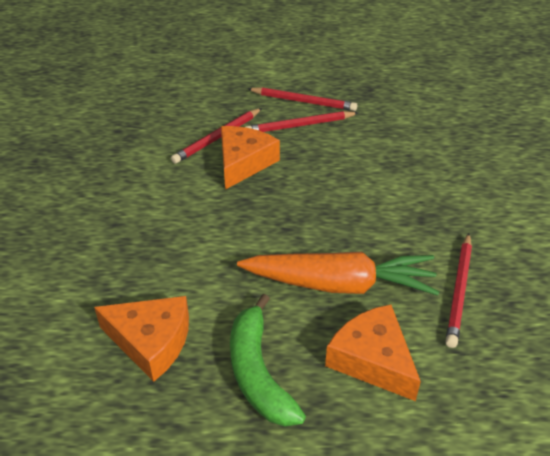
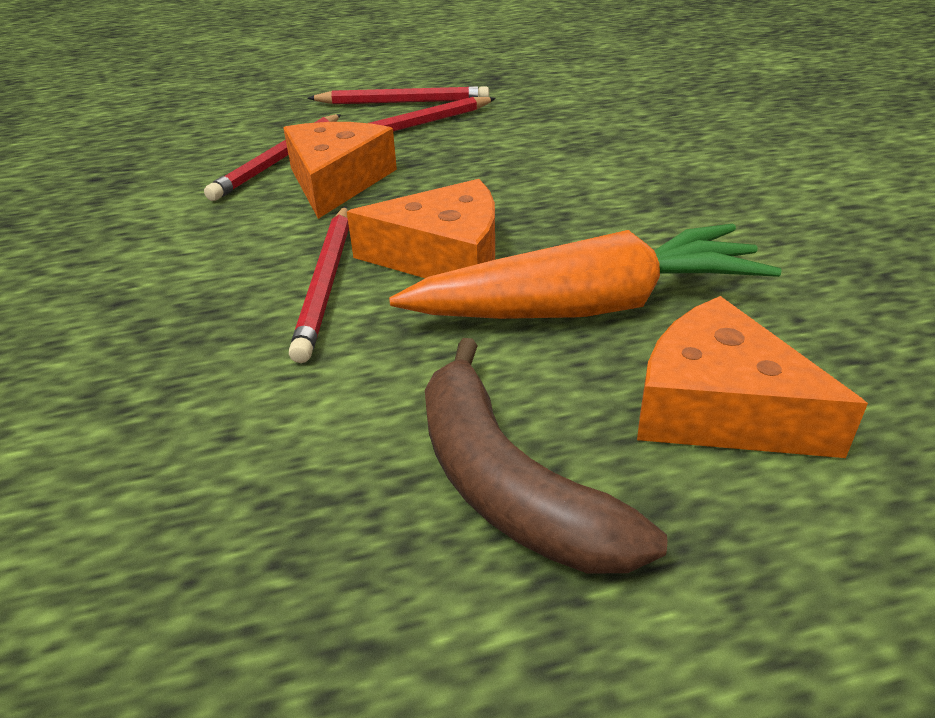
camera: 15 degrees left, 5 degrees down
orange cheese [94,296,189,382] -> orange cheese moved to [347,179,495,278]
green banana [230,294,306,427] -> brown banana [425,338,667,574]
red pencil [445,233,472,348] -> red pencil moved to [289,206,349,363]

